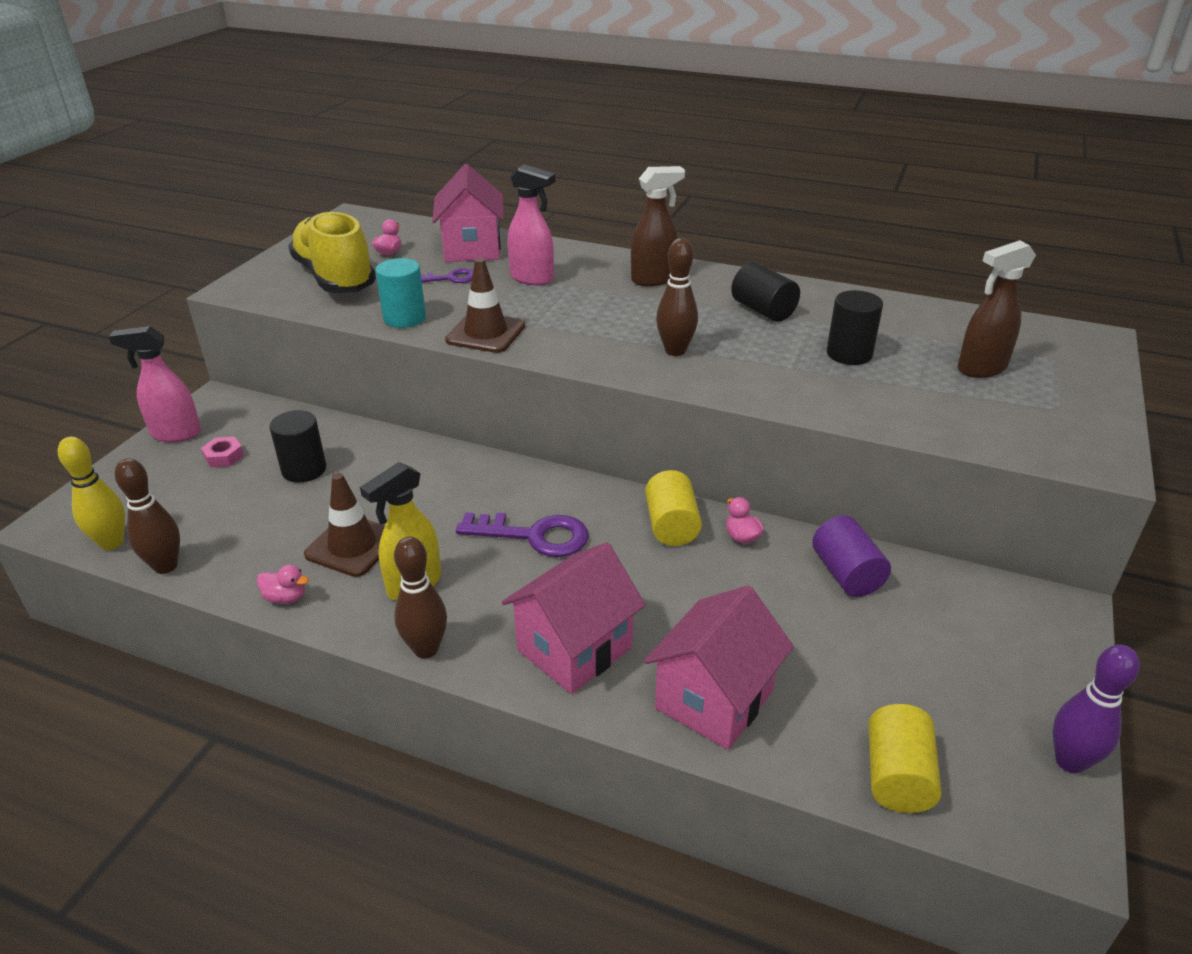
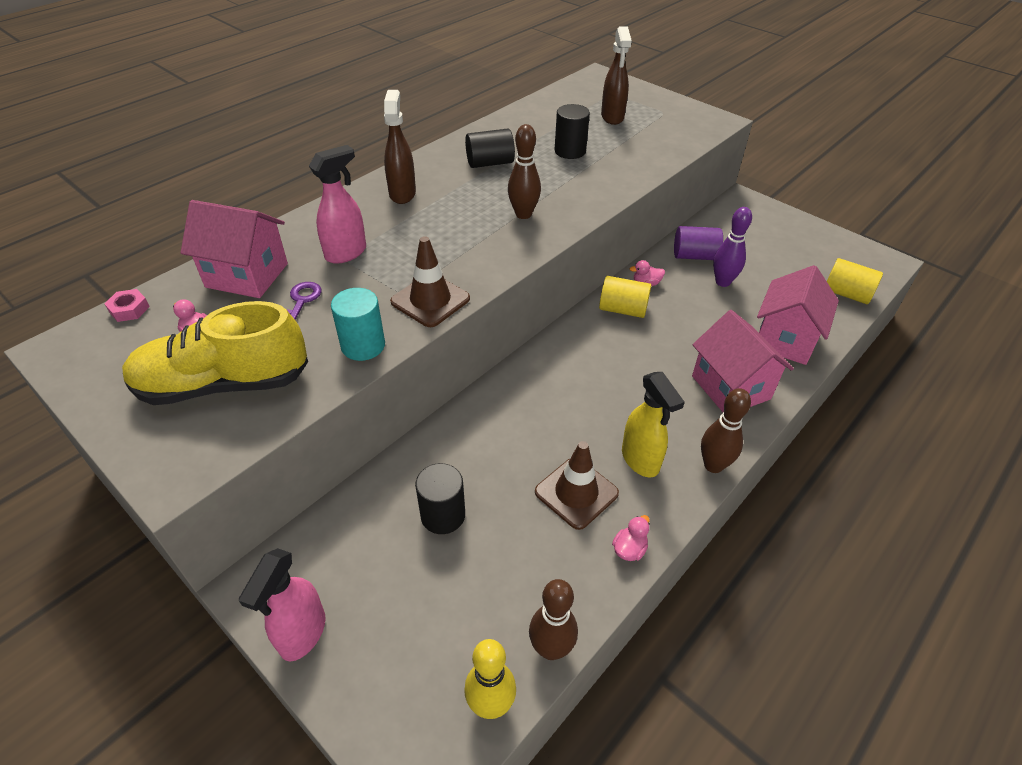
camera: 70 degrees left, 10 degrees up
pink nut [201,437,244,467] -> pink nut moved to [104,289,150,322]
purple key [456,512,589,557] -> none
pink house [644,585,794,750] -> pink house turned 60 degrees clockwise [757,265,839,365]
purple bowling pin [1053,644,1140,774] -> purple bowling pin moved to [713,207,752,287]

